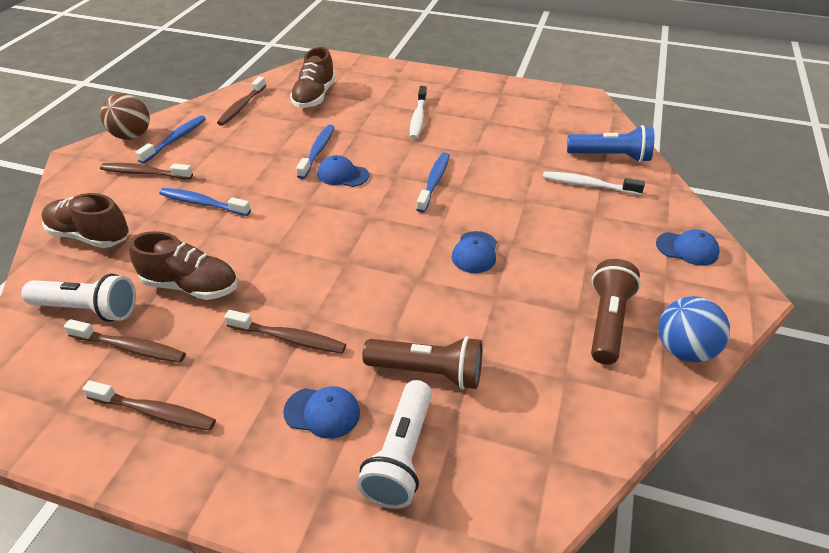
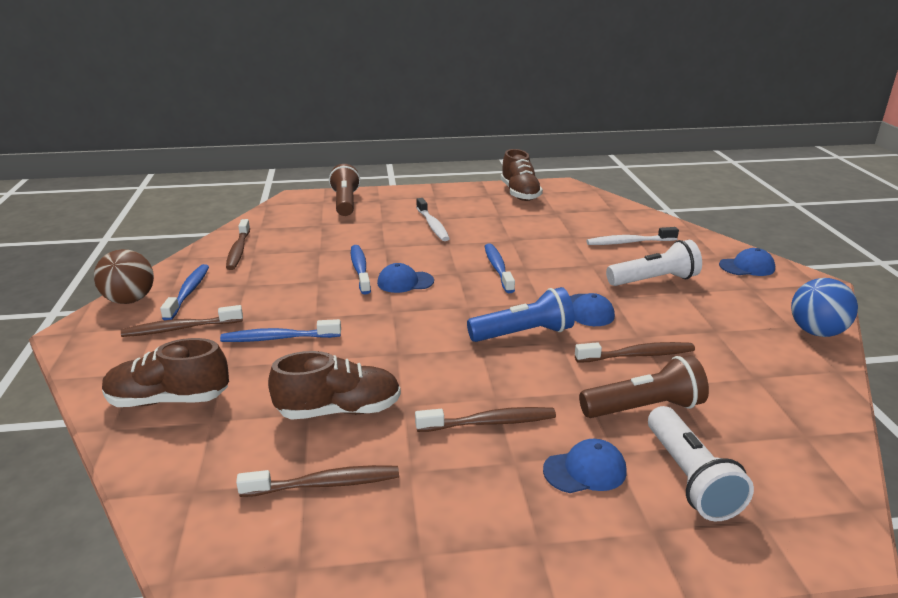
camera: 25 degrees left, 15 degrees down
white flashlight [21,274,136,322] -> white flashlight moved to [606,240,702,286]
brown toothbrush [82,380,216,431] -> brown toothbrush moved to [575,342,695,363]
brown shoe [290,47,335,108] -> brown shoe moved to [501,149,543,201]
blue flashlight [567,125,654,162] -> blue flashlight moved to [467,287,575,342]
brown flashlight [591,259,641,365] -> brown flashlight moved to [329,164,360,216]

